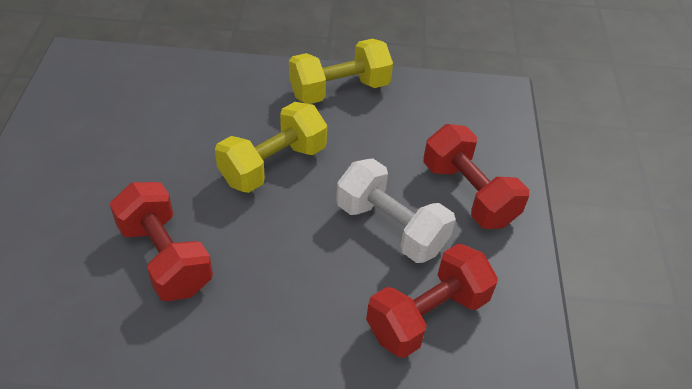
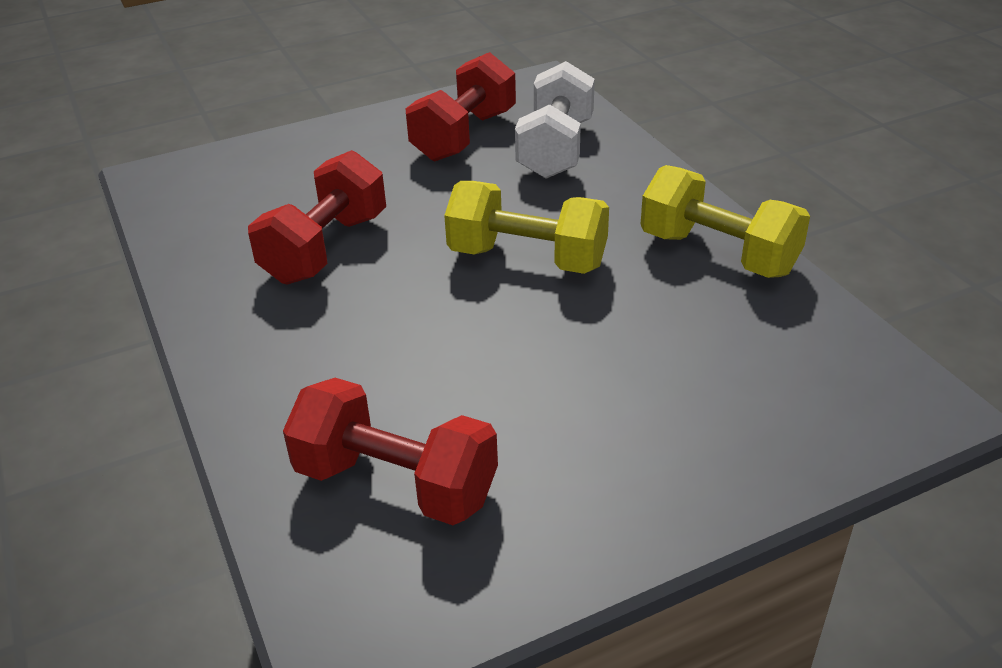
camera: 65 degrees right, 10 degrees down
white dumbbell [336,158,456,263] -> white dumbbell moved to [515,61,595,179]
red dumbbell [423,124,529,229] -> red dumbbell moved to [405,52,516,161]

